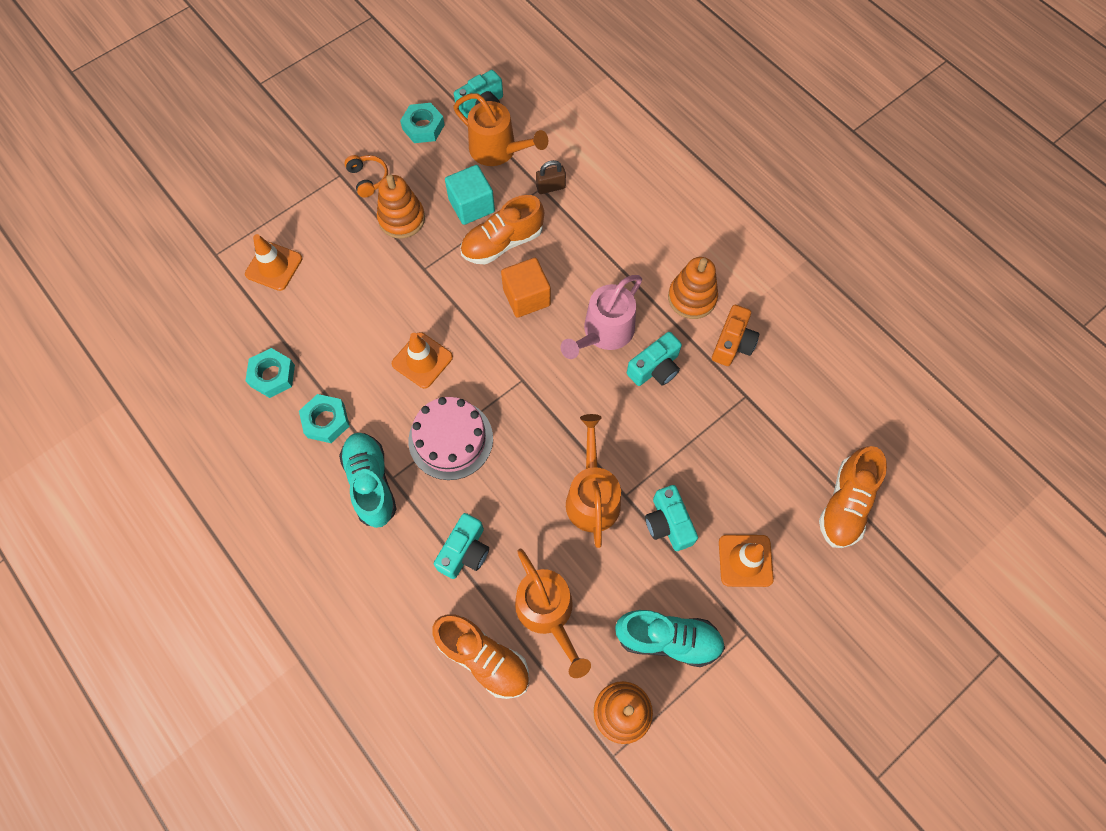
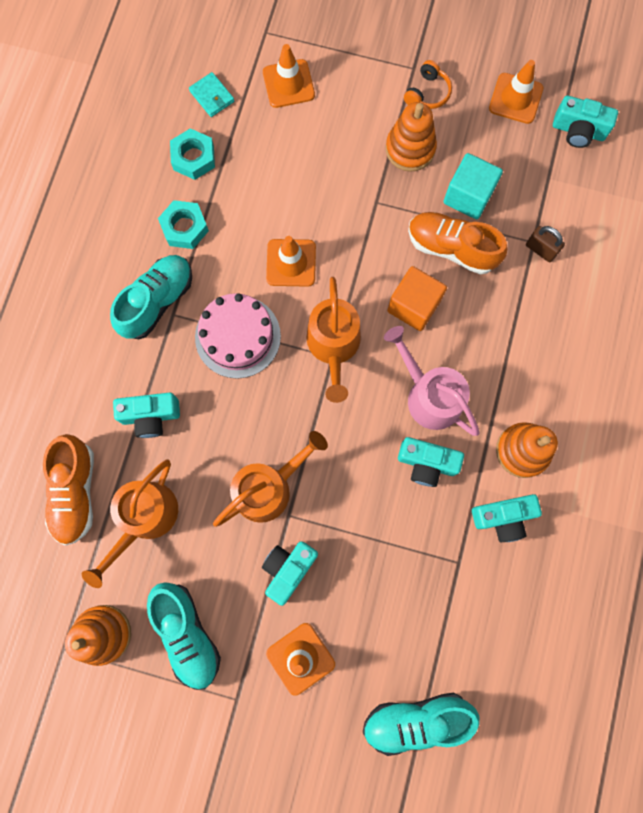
camera: 55 degrees right, 10 degrees up
turquoise nut [400,103,445,143] -> orange traffic cone [489,60,543,124]
orange watering can [453,93,548,166] -> orange watering can moved to [306,277,361,403]
pink watering can [561,275,642,359] -> pink watering can turned 45 degrees clockwise [384,326,479,436]
orange camera [712,305,759,366] -> turquoise camera [472,494,542,542]
orange shoe [819,446,887,548] -> turquoise shoe [363,693,480,756]
none -> turquoise wallet [189,72,234,117]

